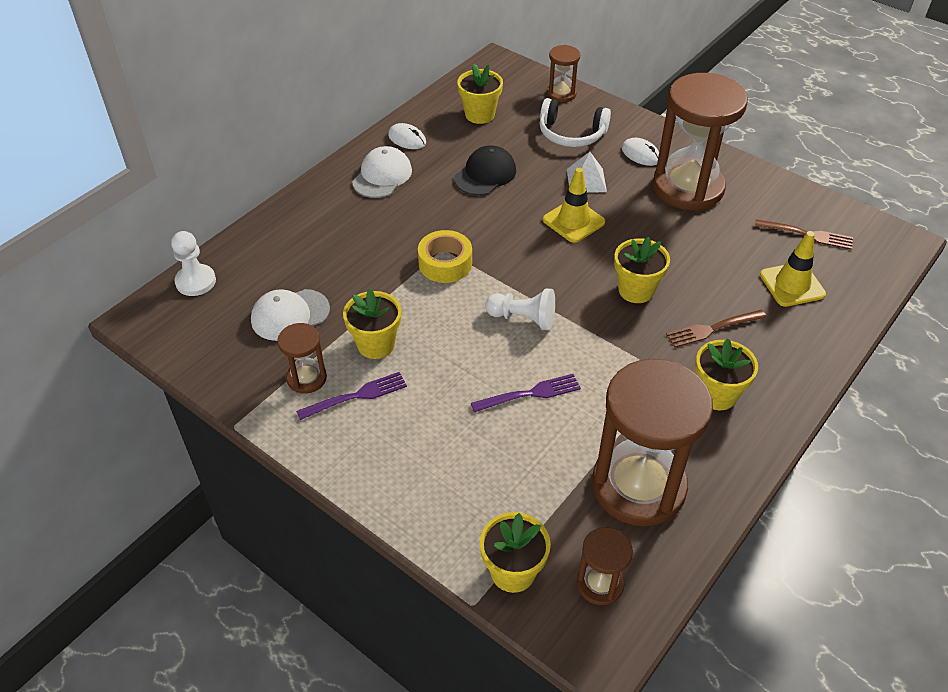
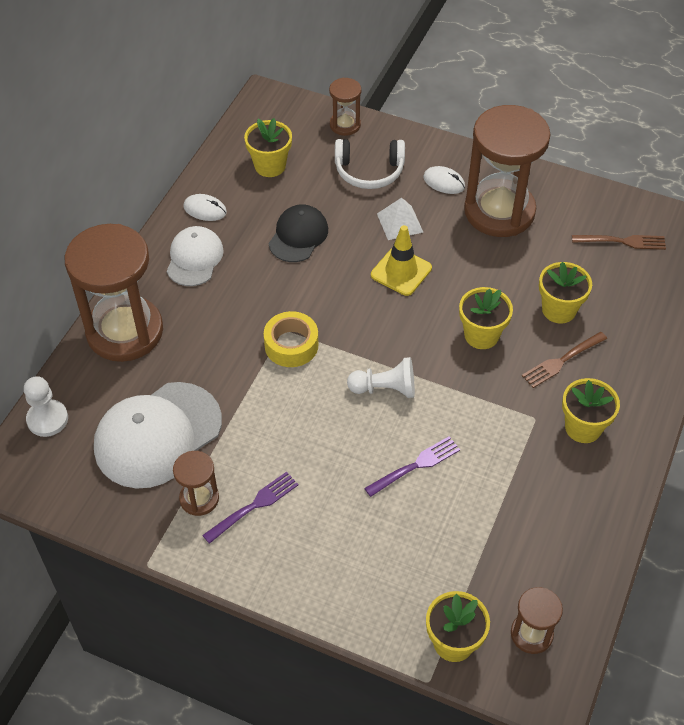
camera: 15 degrees left, 5 degrees up
white cap [251,289,330,341] -> white cap [94,382,222,488], size x1.68
yellow flower pot [343,289,401,359] -> yellow flower pot moved to [539,262,592,323]
brown hourglass [592,359,713,526] -> brown hourglass moved to [64,224,163,362]
yellow traffic cone [760,231,826,307] -> none

